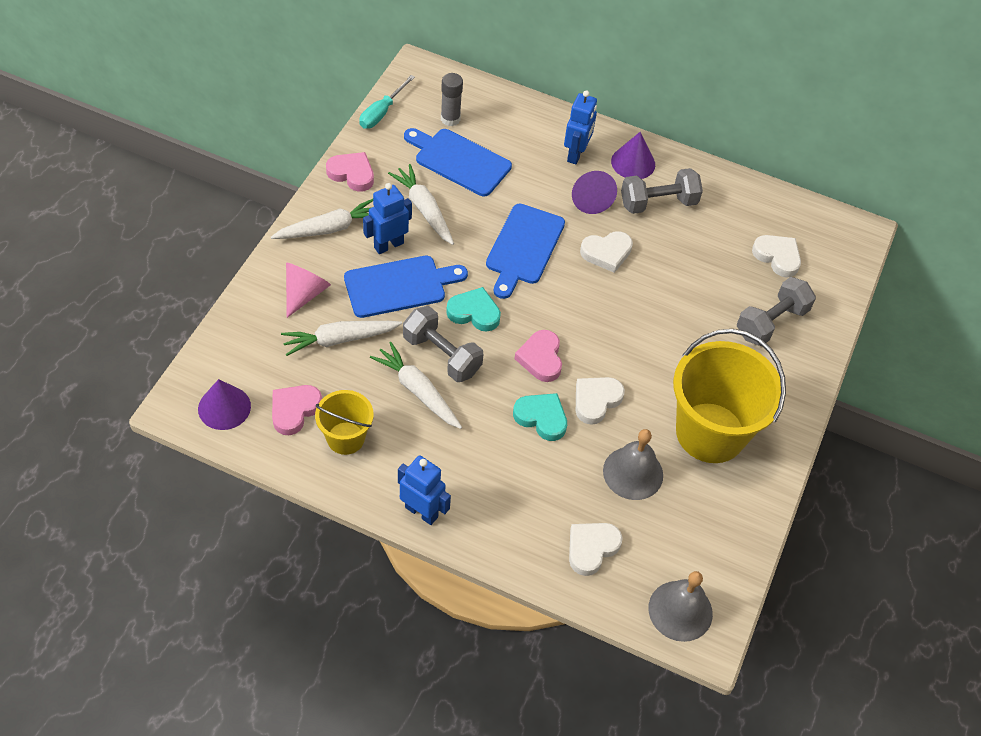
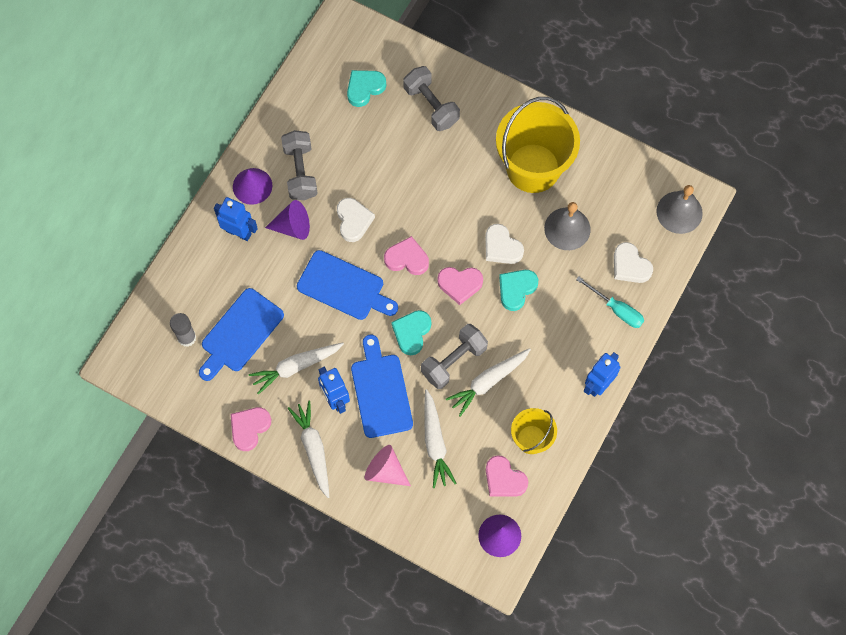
camera: 80 degrees left, 15 degrees up
turquoise screwdriver [359,75,415,129] -> turquoise screwdriver moved to [576,277,644,328]
white heart [752,235,801,278] -> turquoise heart [347,70,386,107]
none -> pink heart [384,236,429,275]

